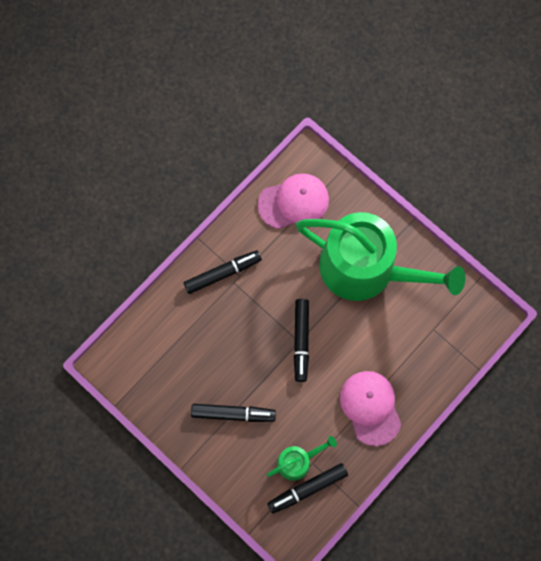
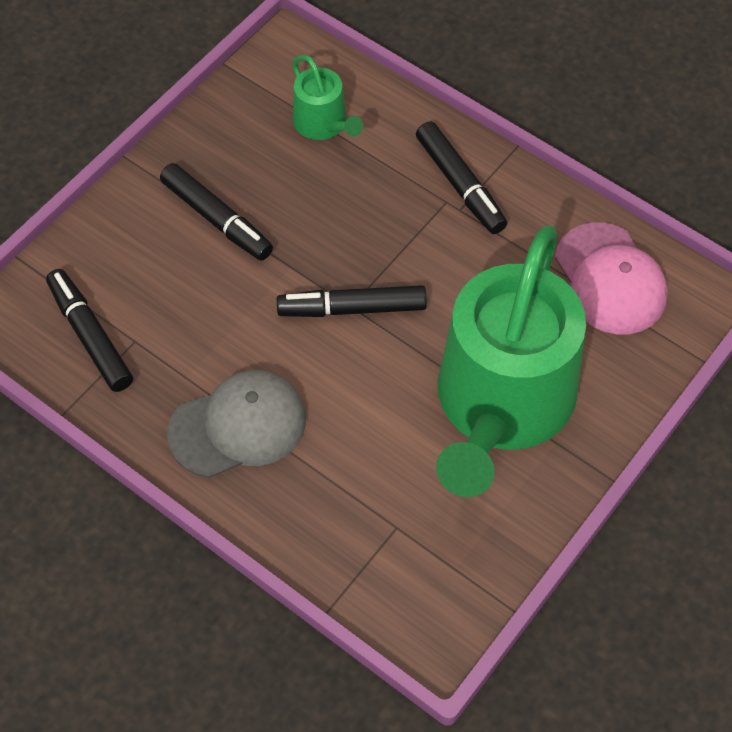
camera: 85 degrees right, 15 degrees down
black marker [191,404,276,422] -> black marker turned 45 degrees counterclockwise [160,163,273,261]
green watering can [267,436,337,481] -> green watering can moved to [292,55,363,140]
pink cap [340,371,401,446] -> grey cap [167,370,306,478]

